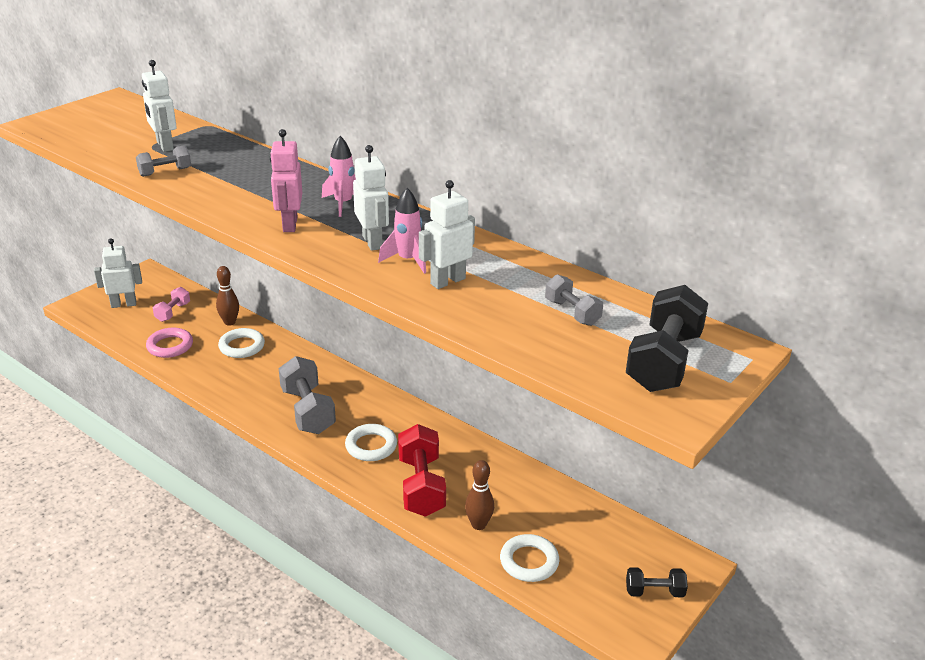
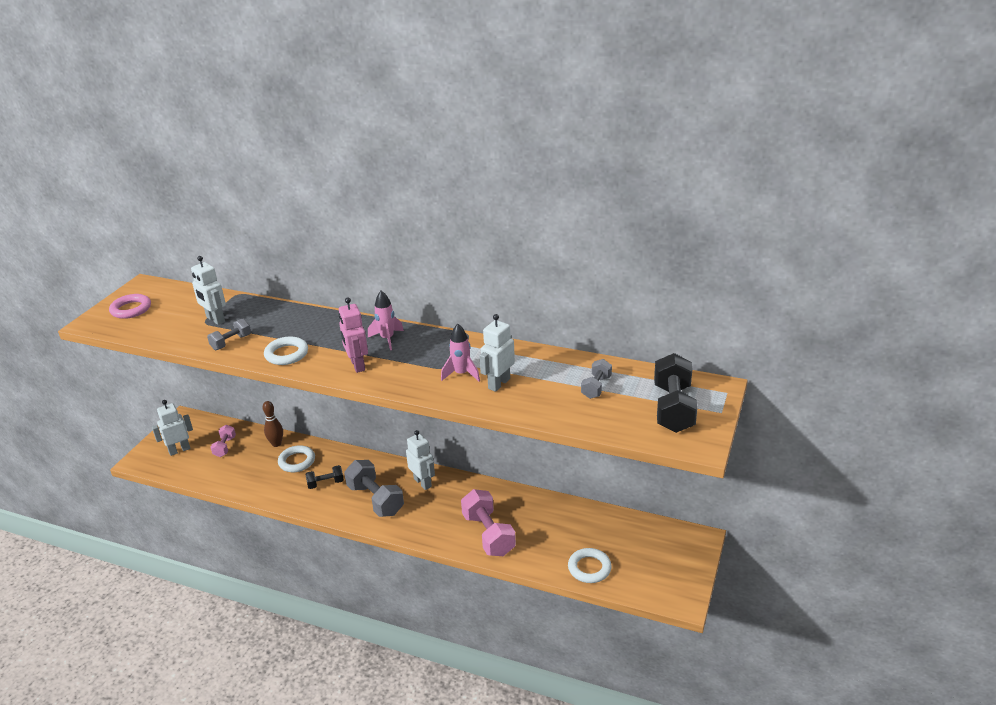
camera: 15 degrees left, 0 degrees up
pink ring [146,328,193,358] -> pink ring moved to [109,294,151,319]
white ring [345,424,397,461] -> white ring moved to [264,337,308,365]
white robot [353,145,389,251] -> white robot moved to [406,430,435,490]
red dumbbell [398,424,446,517] -> pink dumbbell [461,489,516,556]
brown bowling pin [465,460,494,530] -> none
grey dumbbell [545,274,603,326] -> grey dumbbell turned 75 degrees clockwise [581,359,612,399]
black dumbbell [626,567,688,597] -> black dumbbell moved to [305,465,344,489]

